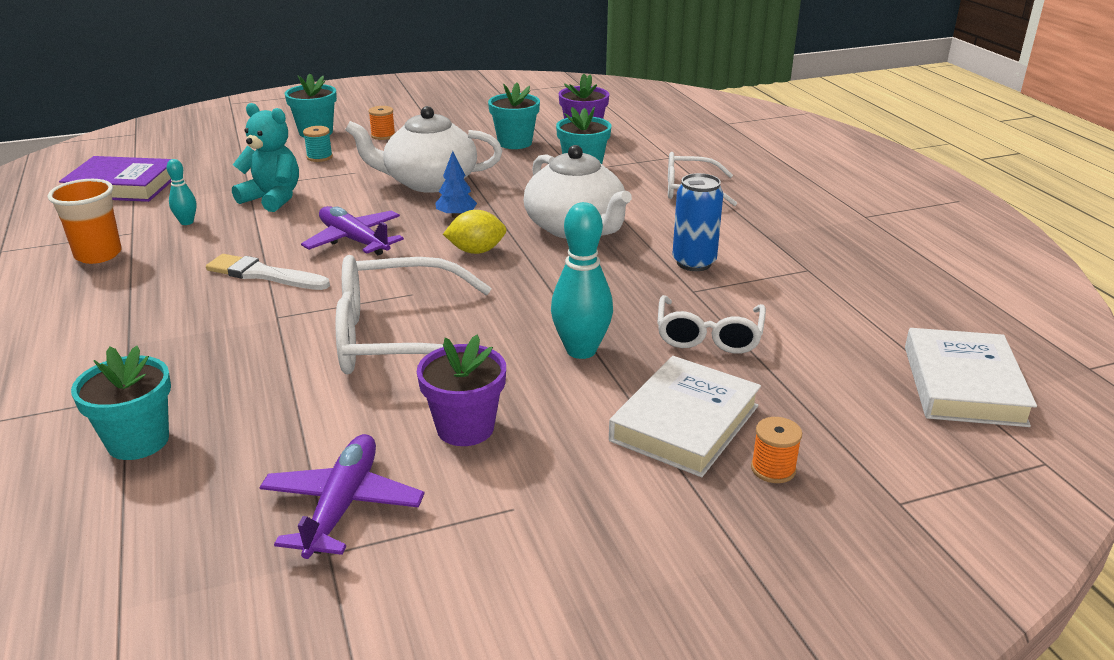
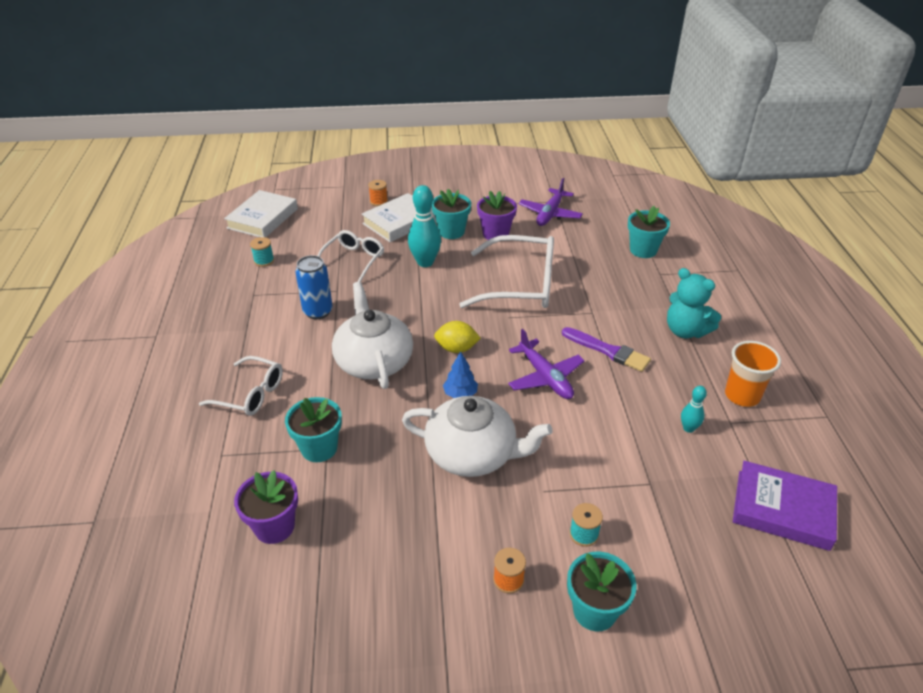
camera: 165 degrees left, 10 degrees up
white brush [206,254,330,290] -> purple brush [562,327,651,372]
turquoise teddy bear [232,103,299,212] -> turquoise teddy bear moved to [667,268,721,338]
turquoise flower pot [488,83,540,149] -> turquoise flower pot moved to [432,189,471,239]
none -> turquoise spool [250,237,274,267]

